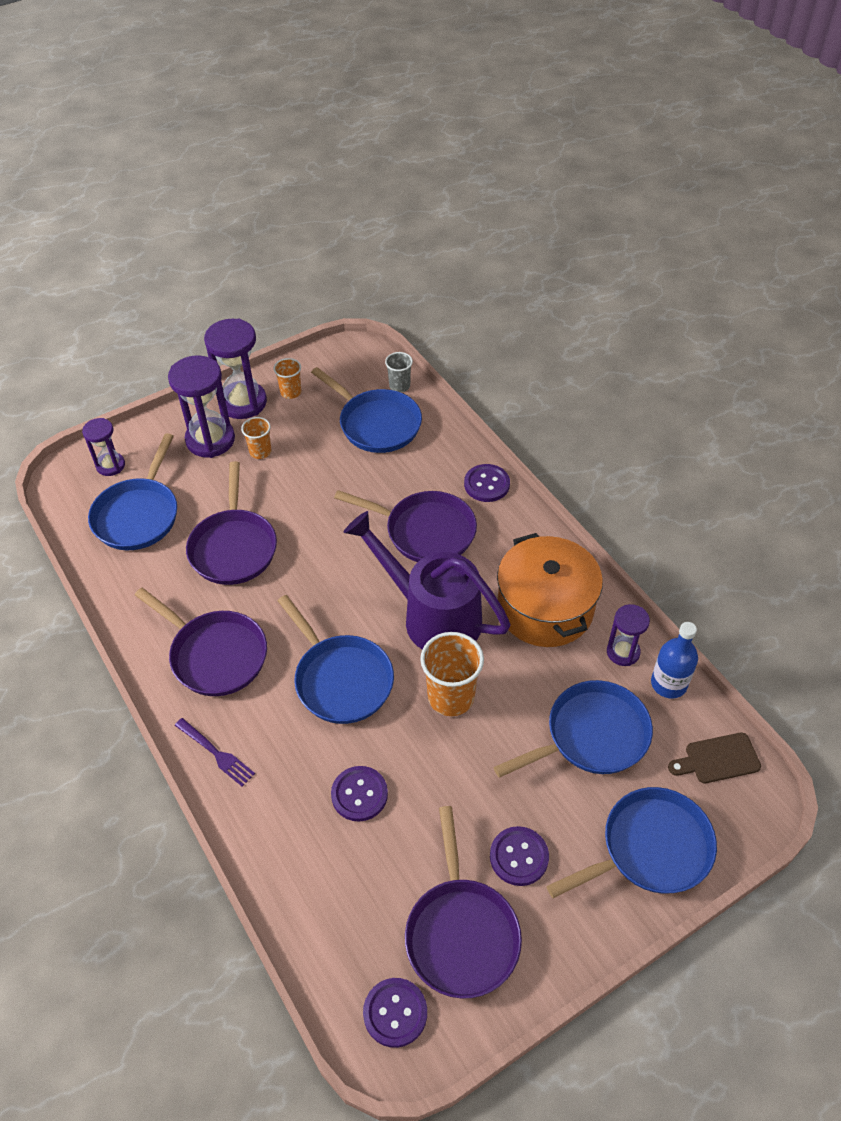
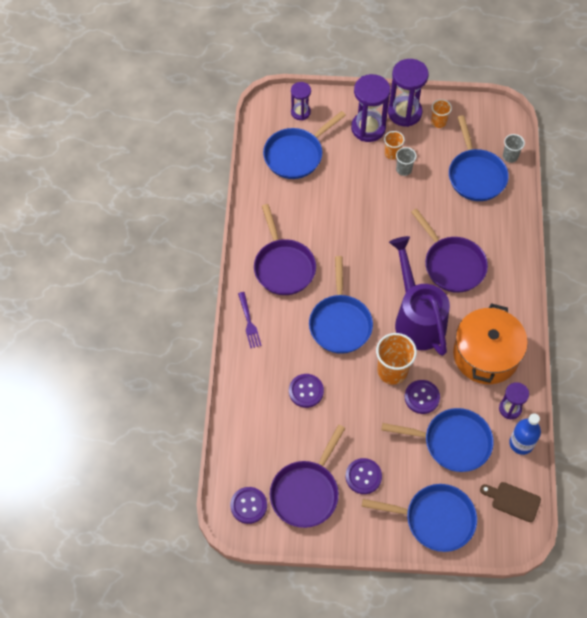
camera: 35 degrees right, 10 degrees up
purple pan [186,461,277,585] -> none
purple button [464,464,510,502] -> purple button moved to [405,380,440,414]
none -> grey cup [396,147,417,176]

